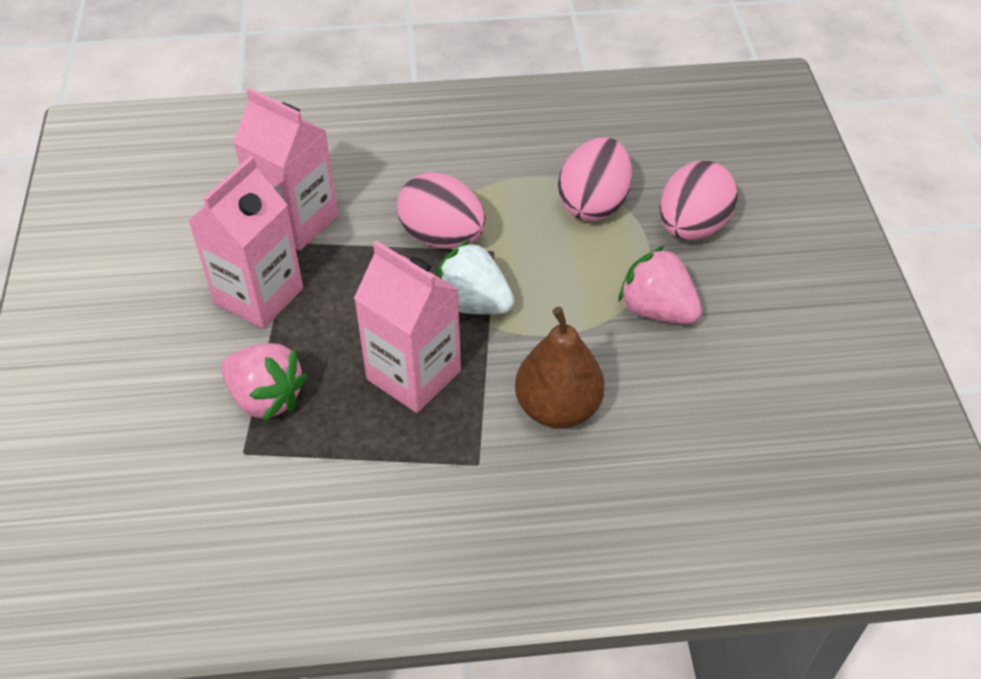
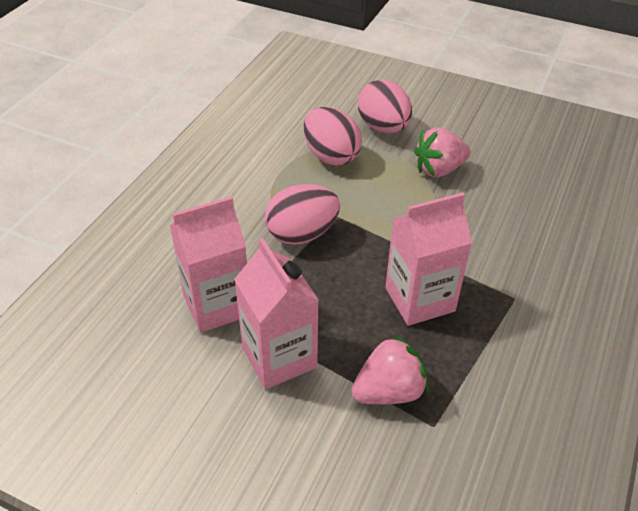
camera: 60 degrees left, 5 degrees down
white strawberry [436,239,514,315] -> none
brown pear [515,307,605,428] -> none

